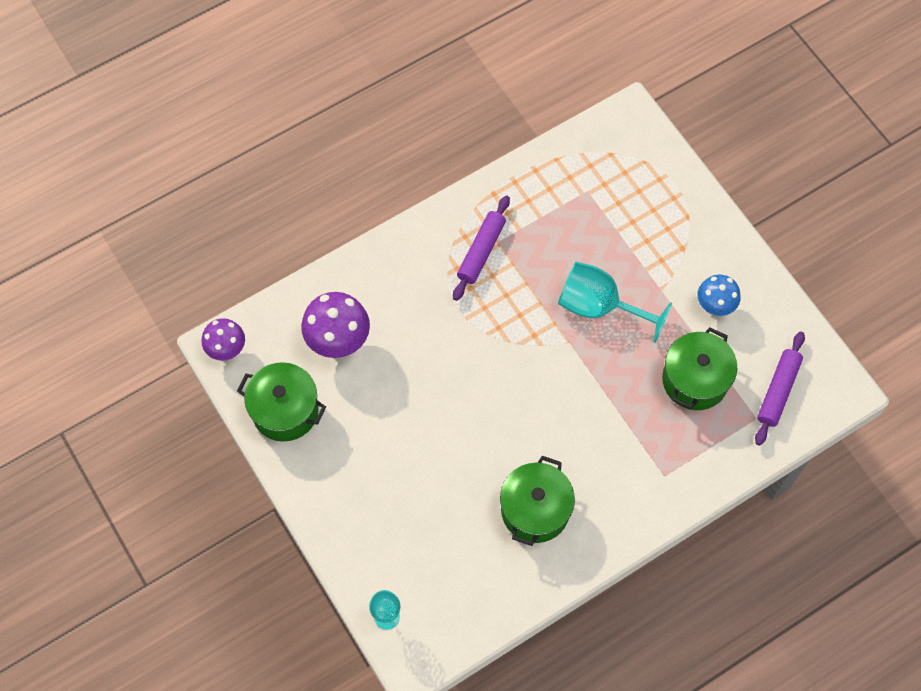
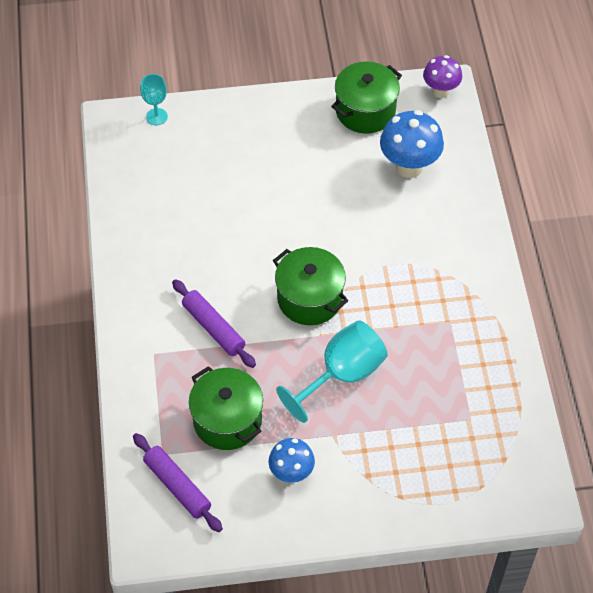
camera: 115 degrees right, 10 degrees down
purple mushroom [301,292,370,358] -> blue mushroom [380,110,444,178]
purple rolling pin [453,195,510,301] -> purple rolling pin moved to [172,279,256,368]
green pot [500,456,575,546] -> green pot moved to [273,247,348,325]

